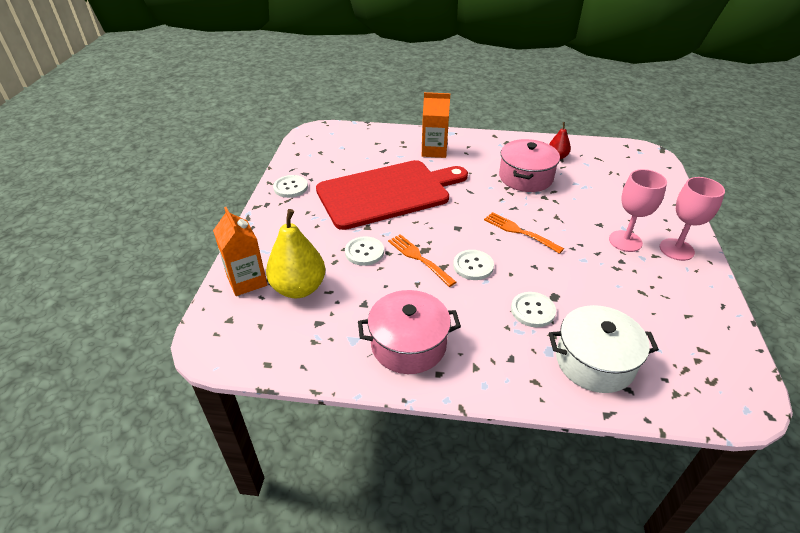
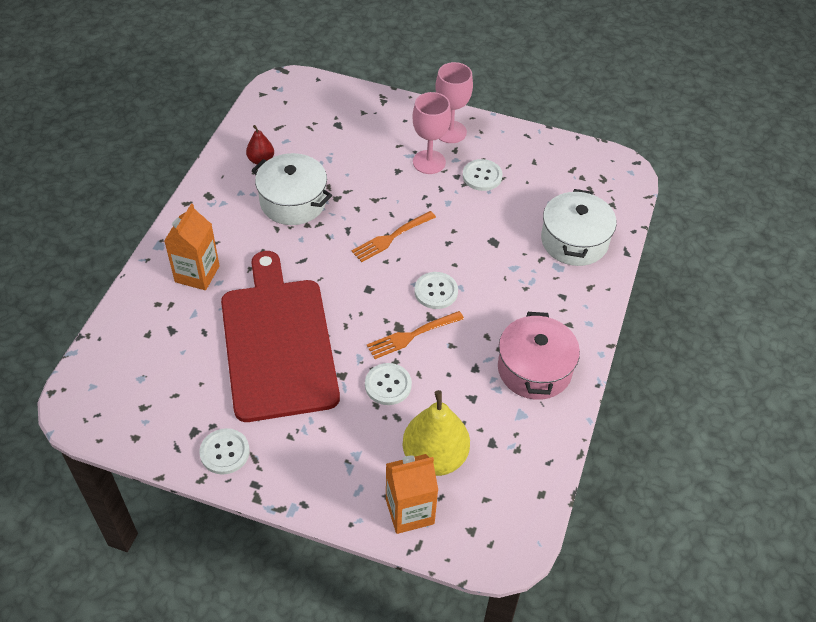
camera: 80 degrees left, 10 degrees up
pink pot [499,139,560,192] -> white pot [252,153,332,225]
white button [511,292,556,327] -> white button moved to [462,159,503,191]

